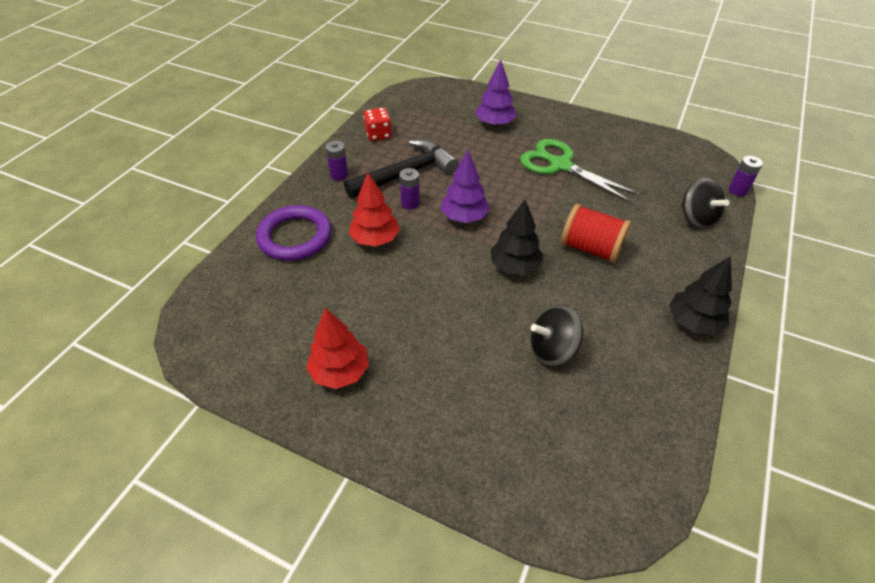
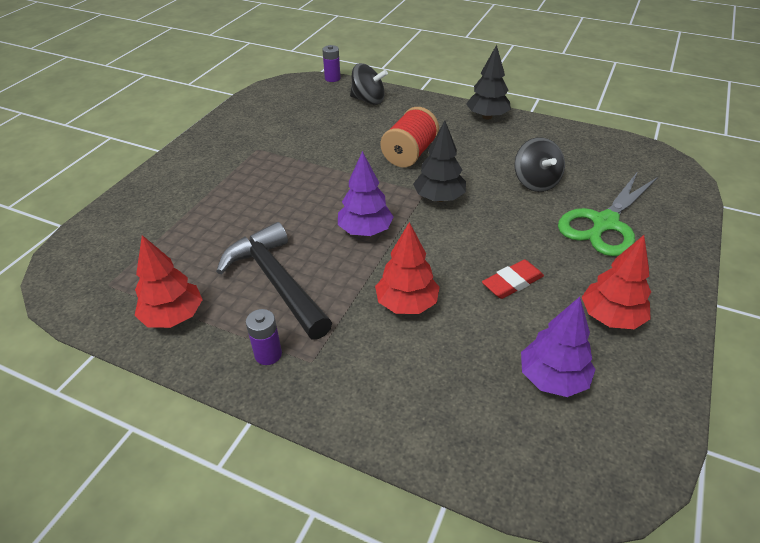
camera: 90 degrees left, 5 degrees down
purple ring [256,205,332,261] -> none
red dice [363,108,392,141] -> red tree [134,235,203,328]
purple battery [399,168,420,209] -> none
purple tree [475,59,516,127] -> purple tree moved to [521,297,596,397]
green scissors [520,139,640,203] -> green scissors moved to [558,171,658,256]
black spinning top [681,177,730,229] -> black spinning top turned 45 degrees clockwise [350,63,388,105]
none -> red eraser [482,259,544,299]

